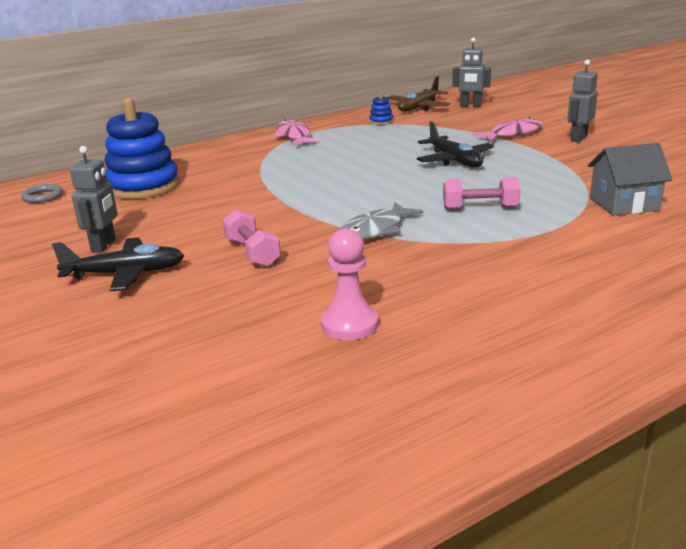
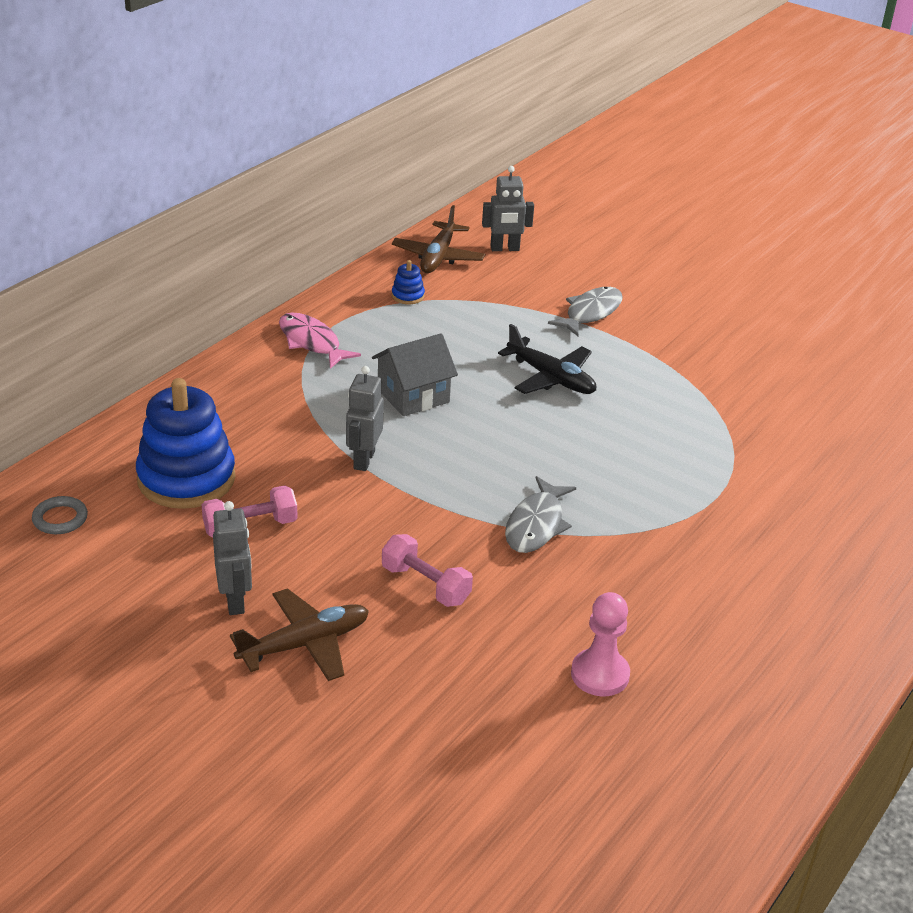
camera: 25 degrees left, 10 degrees up
black plane [52,237,185,291] -> brown plane [230,588,369,681]
pink dumbbell [443,177,521,210] -> pink dumbbell moved to [202,485,298,537]
pink fish [473,117,543,142] -> grey fish [548,287,623,336]
grey robot [567,59,598,143] -> grey robot moved to [346,366,384,471]
grey house [588,143,672,216] -> grey house moved to [372,333,458,416]

